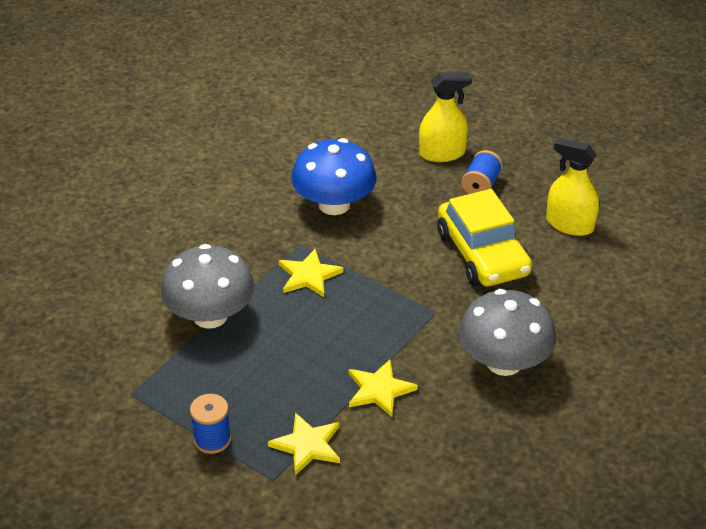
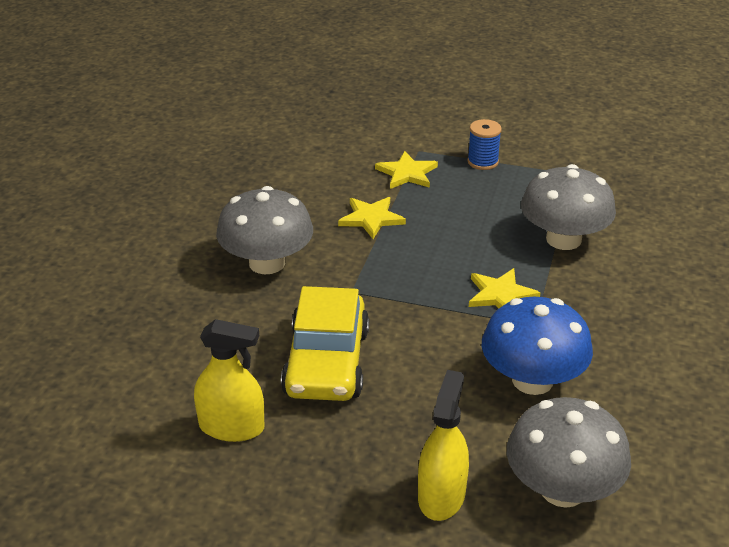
camera: 160 degrees right, 5 degrees down
yellow spray bottle [419,72,472,162] -> yellow spray bottle turned 135 degrees clockwise [418,370,469,521]
yellow car [437,189,532,286] -> yellow car turned 135 degrees counterclockwise [281,286,369,401]
blue spool [461,150,503,194] -> none
none -> grey mushroom [507,397,631,508]

